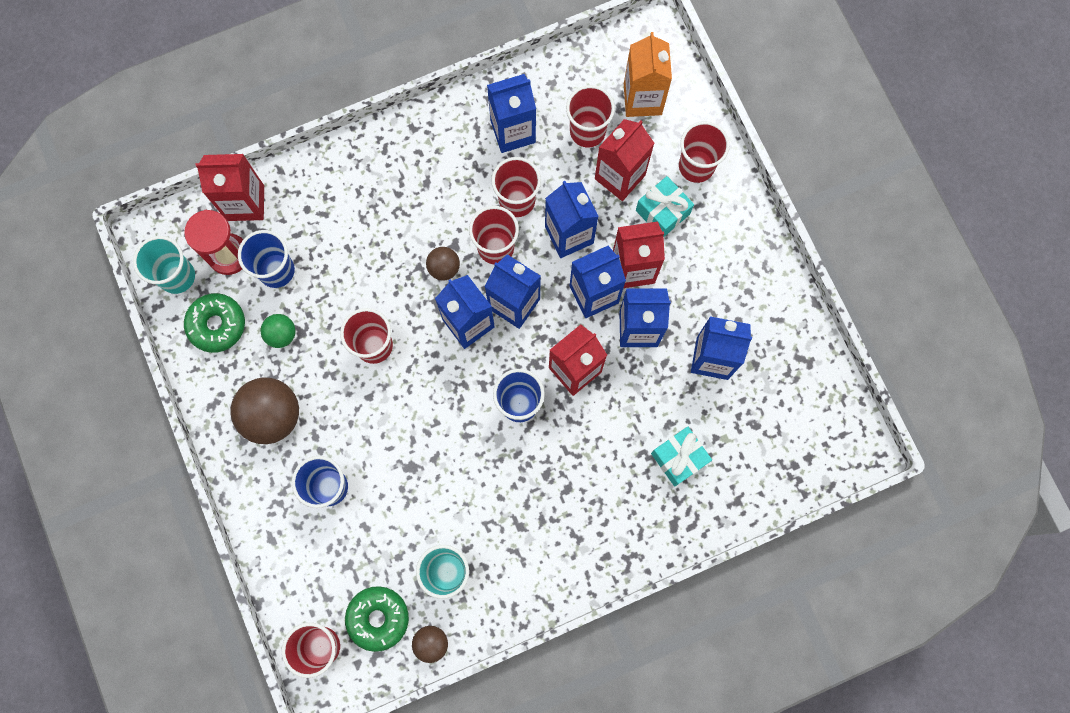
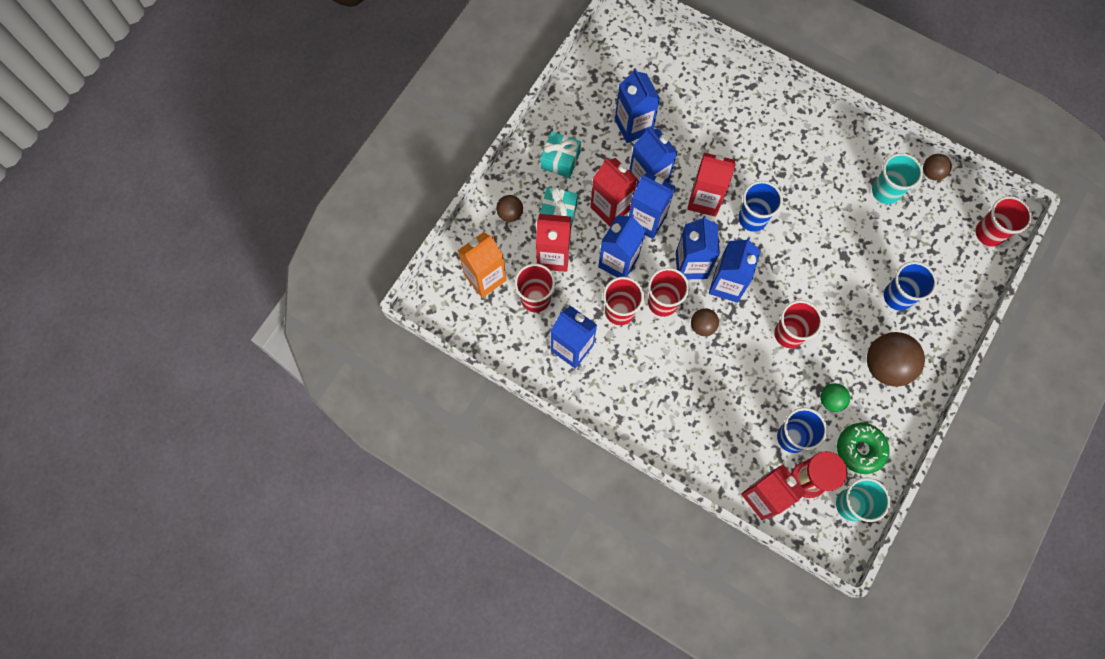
camera: 125 degrees left, 5 degrees down
green donut [345,586,409,652] -> none
turquoise gift [651,427,712,487] -> turquoise gift moved to [540,132,581,178]
red cup [679,121,730,183] -> brown ball [496,195,523,222]

